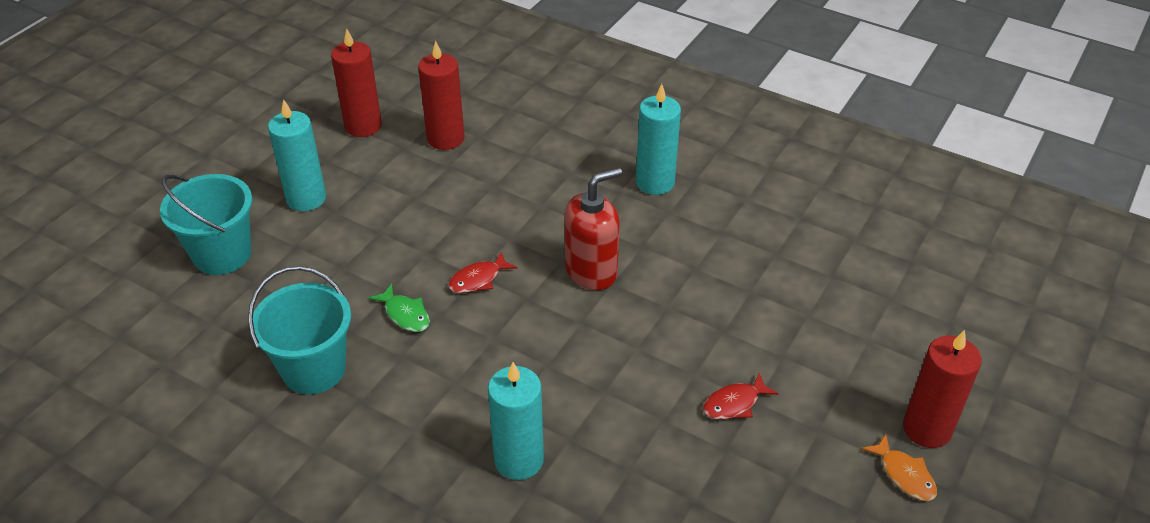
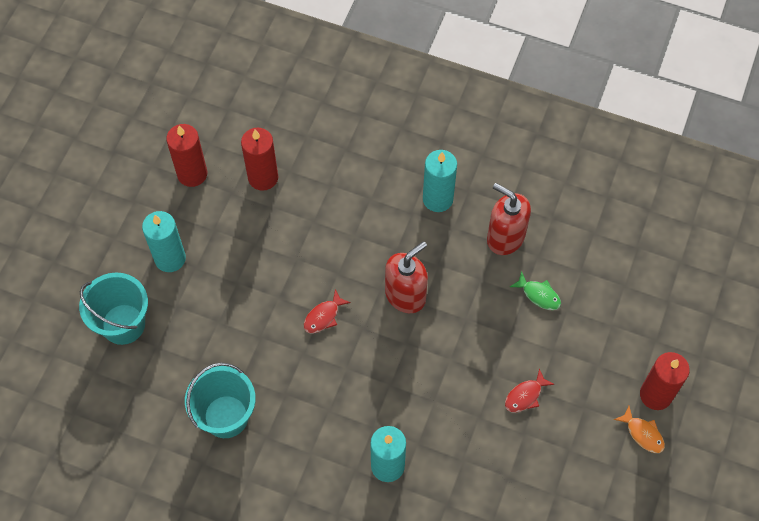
camera: 10 degrees left, 20 degrees up
green fish [369,283,430,332] -> green fish moved to [510,271,561,310]
none -> red soap dispenser [487,183,531,255]

